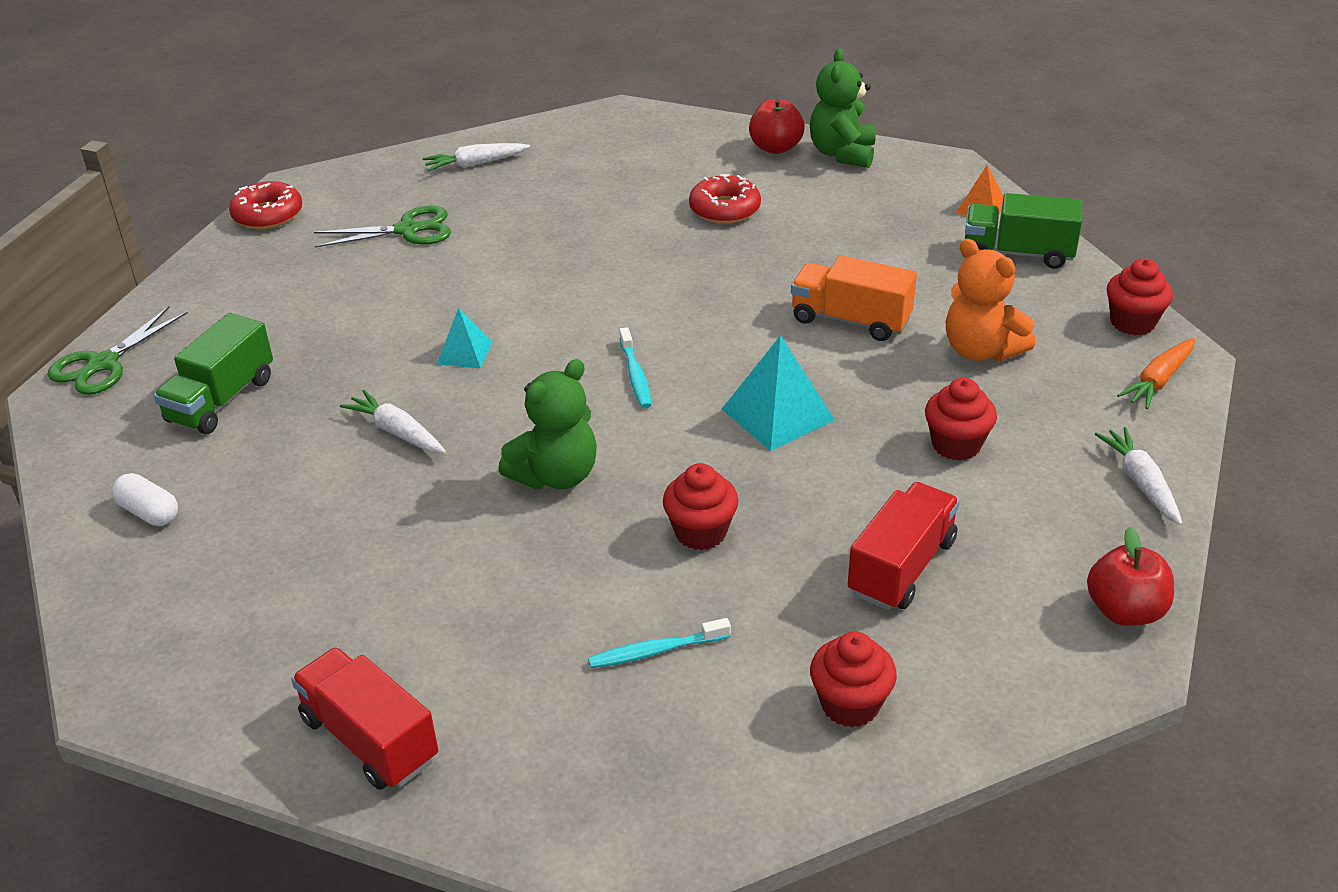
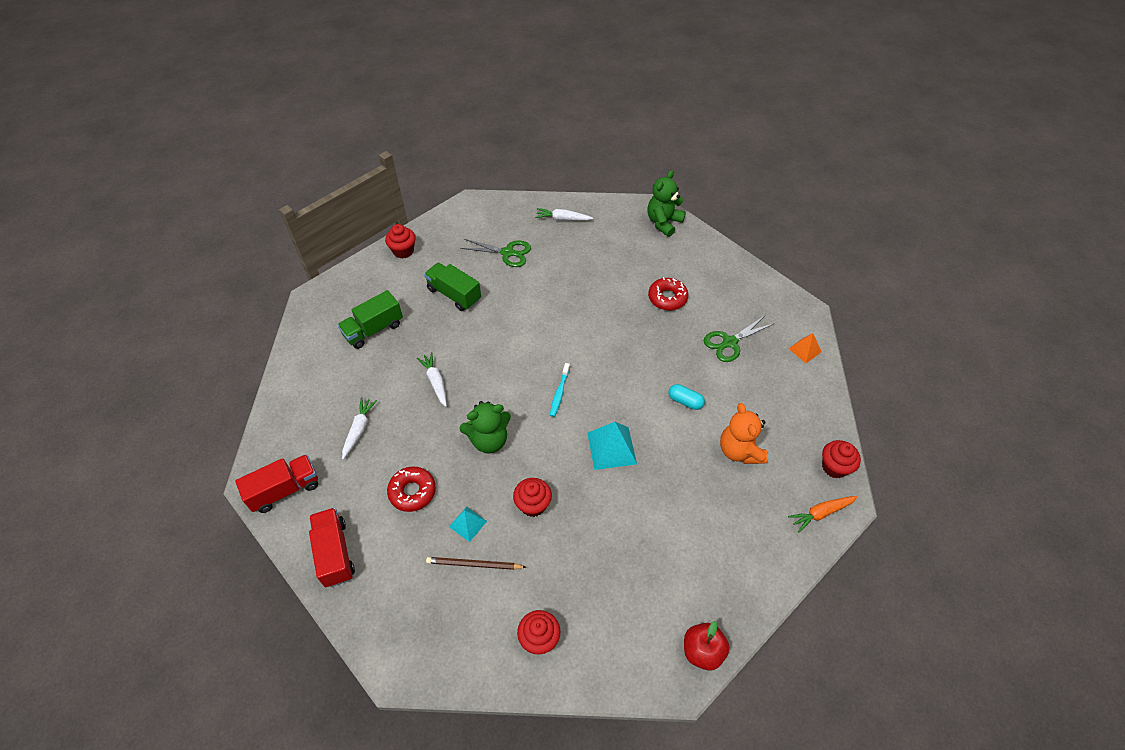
camera: 25 degrees right, 15 degrees up
green scissors [48,306,188,395] -> green scissors moved to [704,316,775,362]
white capsule [112,473,178,526] -> none
red donut [229,181,302,229] -> red donut moved to [387,466,436,512]
turquoise pyramid [437,308,493,368] -> turquoise pyramid moved to [449,506,487,542]
turquoise toothbrush [588,618,731,668] -> brown pencil [426,557,526,570]
red apple [749,99,805,154] -> none
orange truck [791,255,917,341] -> turquoise capsule [668,384,705,410]
green teddy bear [810,48,876,168] -> green teddy bear moved to [647,170,686,237]
red truck [847,482,960,610] -> red truck moved to [235,454,318,513]
red cupcake [925,378,997,461] -> red cupcake moved to [385,224,416,258]
green truck [965,193,1082,269] -> green truck moved to [424,262,481,311]
white carrot [1095,427,1183,525] -> white carrot moved to [342,397,377,460]

